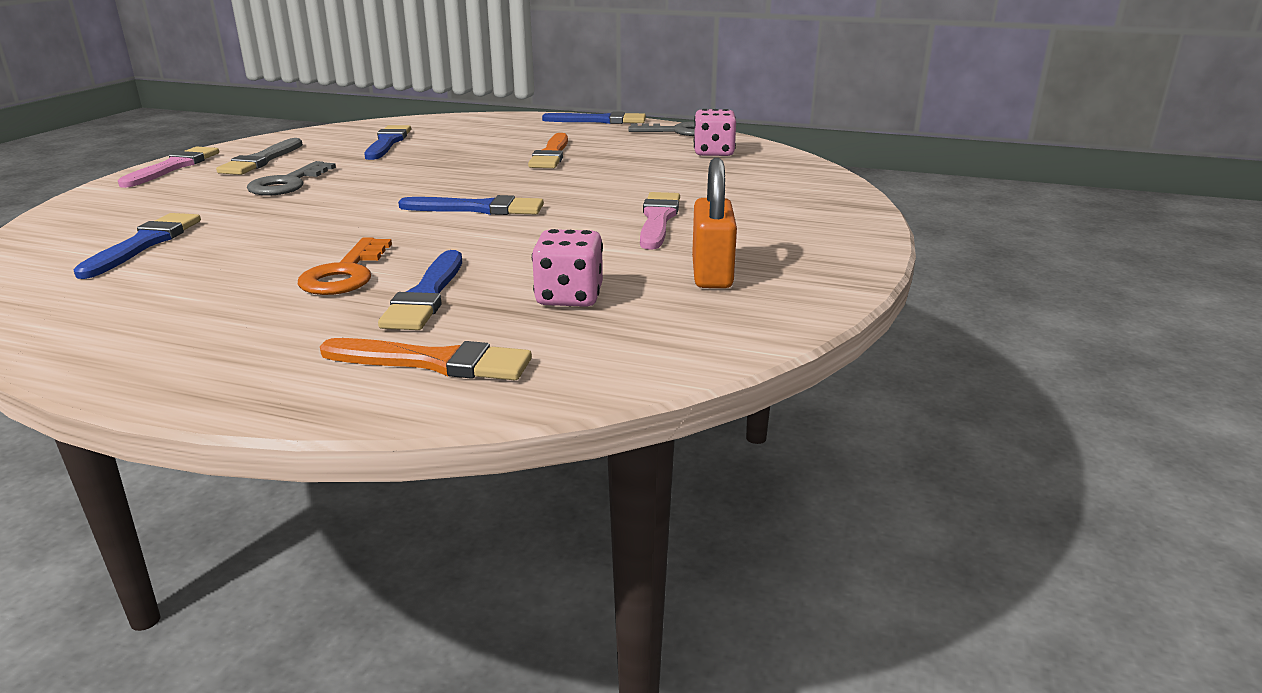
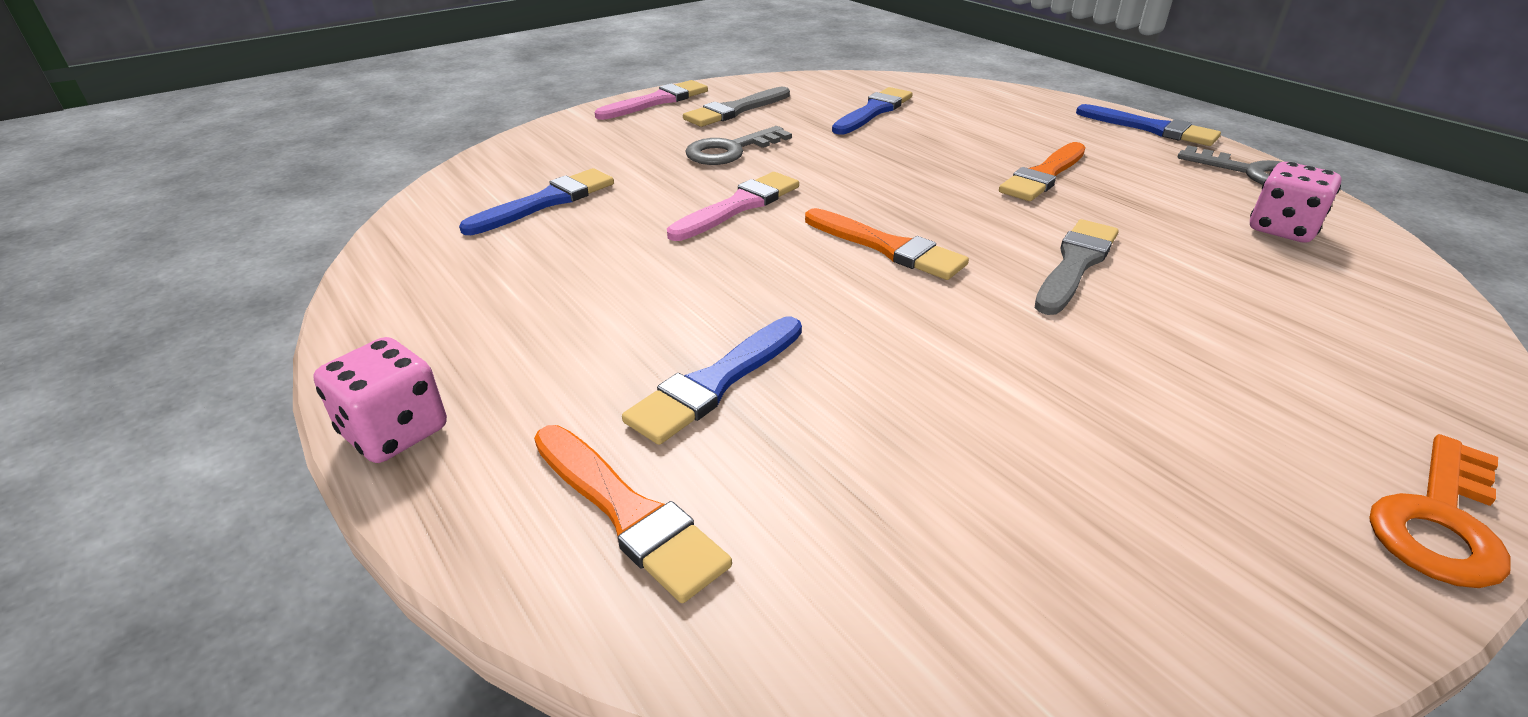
camera: 35 degrees right, 10 degrees up
orange key [298,237,392,295] -> orange key moved to [1370,434,1510,588]
blue brush [398,195,544,215] -> orange brush [805,208,969,280]
pink dice [532,229,603,307] -> pink dice moved to [313,337,447,463]
pink brush [640,192,680,250] -> pink brush moved to [667,172,799,241]
orange padlock [692,158,737,288] -> none
none -> grey brush [1035,219,1119,315]

